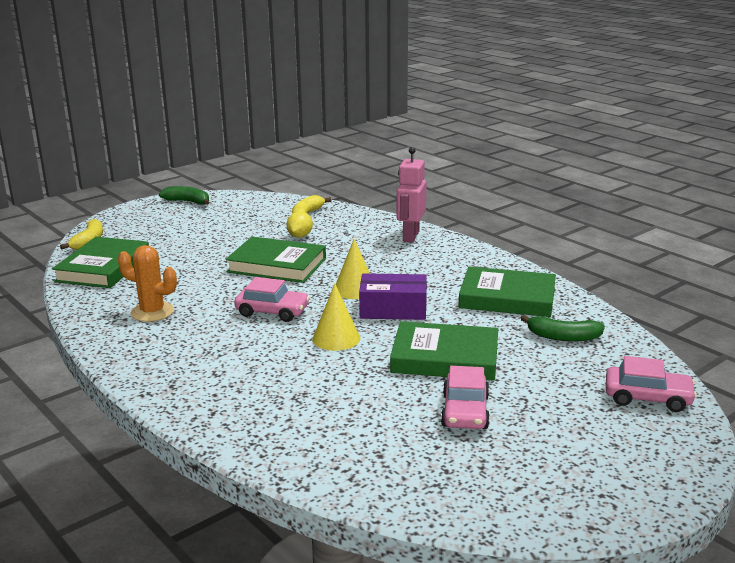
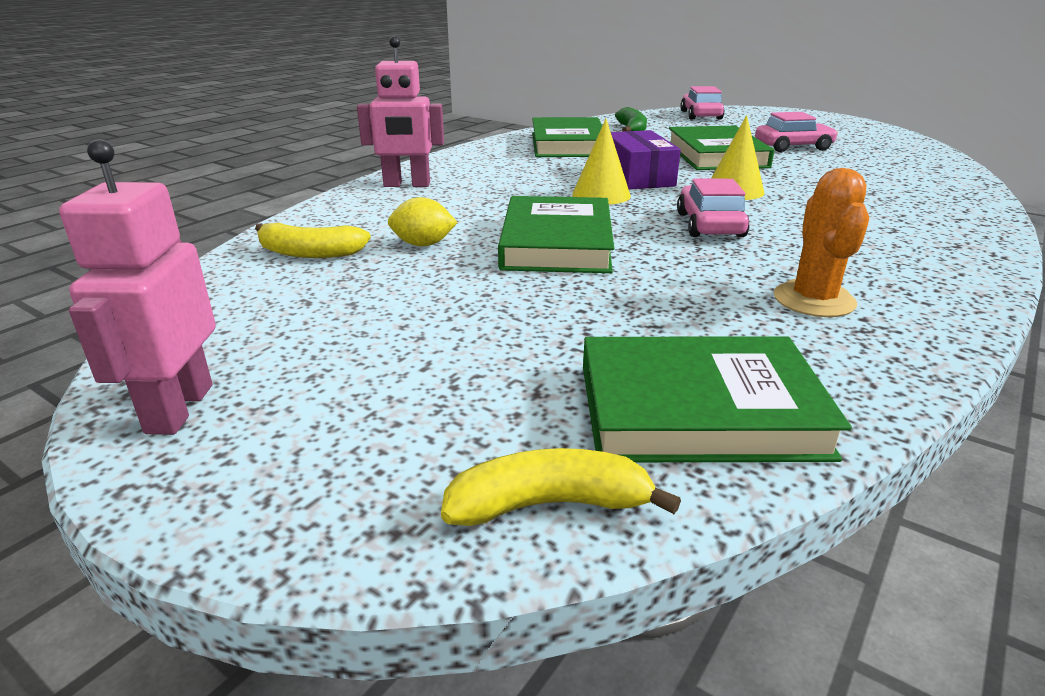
camera: 105 degrees left, 5 degrees up
green banana [159,186,210,205] -> pink robot [59,139,216,435]

